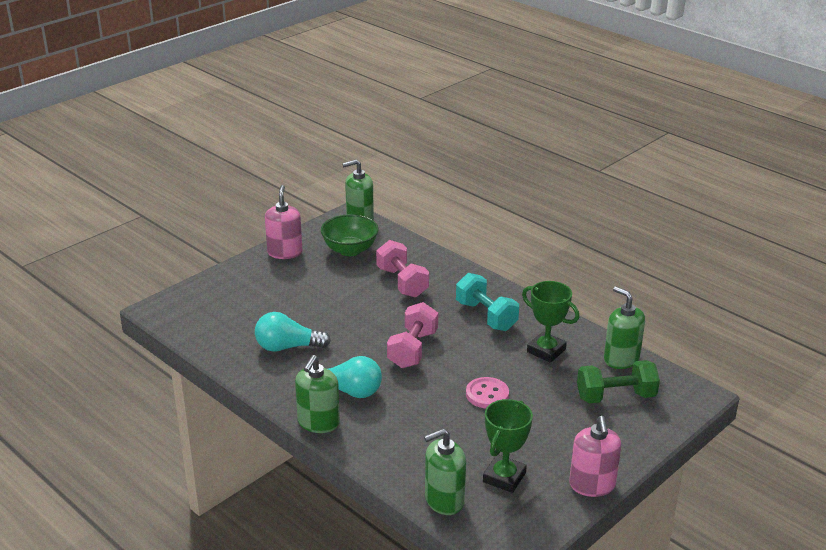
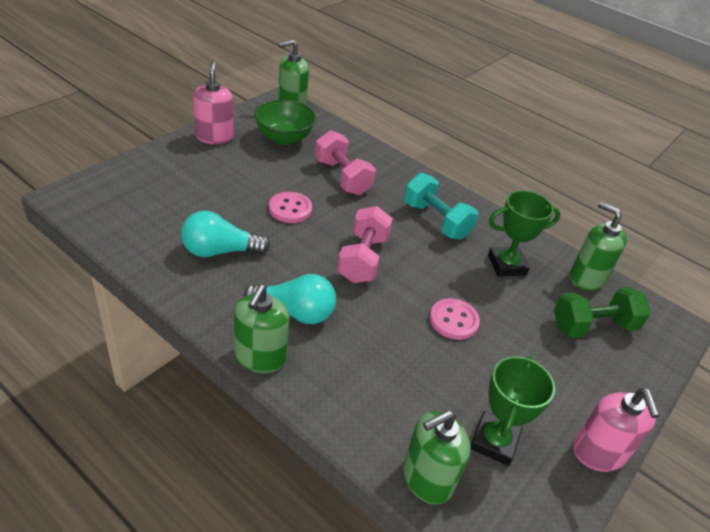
camera: 10 degrees left, 10 degrees up
green trophy [522,281,579,363] -> green trophy turned 45 degrees counterclockwise [488,190,561,277]
none -> pink button [269,192,312,223]

